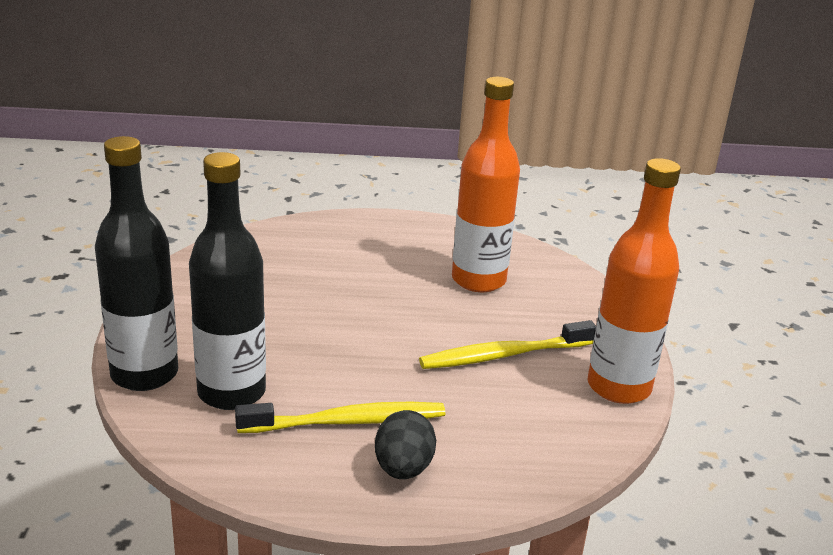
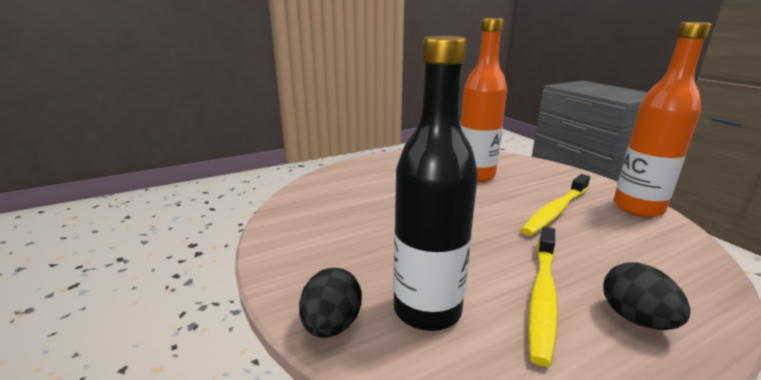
camera: 25 degrees left, 5 degrees down
black bottle [95,136,178,391] -> black egg [299,268,362,338]
yellow toothbrush [235,402,445,433] -> yellow toothbrush turned 150 degrees clockwise [528,227,558,367]

